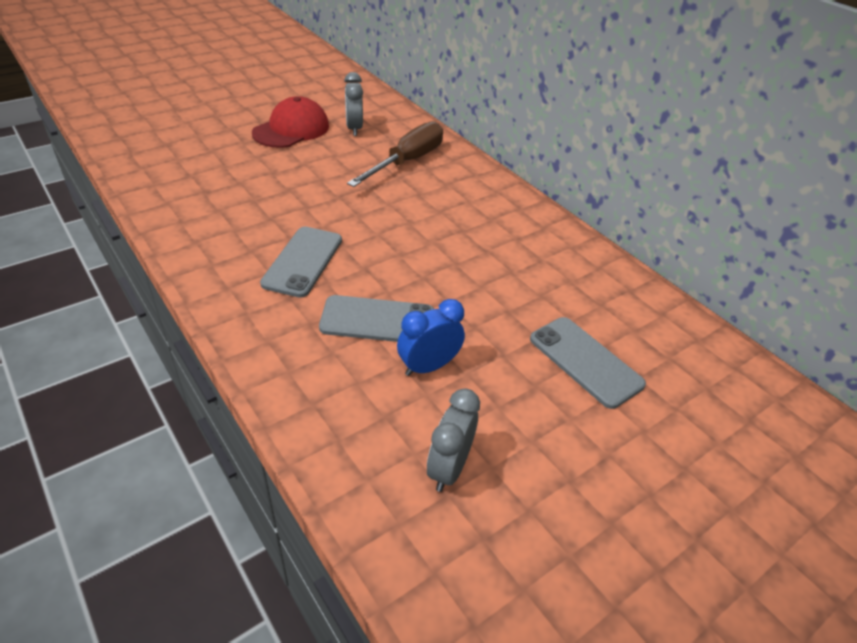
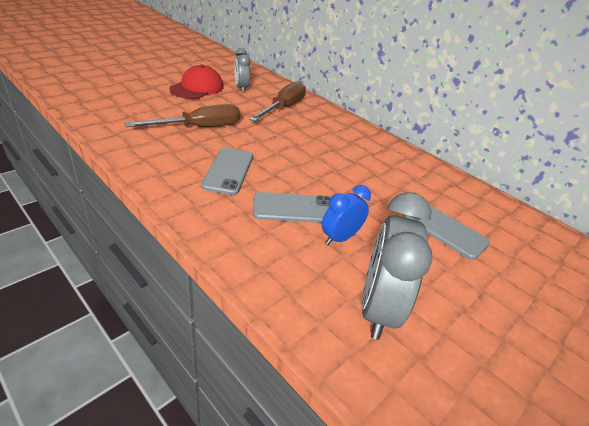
camera: 10 degrees left, 5 degrees down
grey clock [427,389,480,492] -> grey clock [361,192,432,340], size x1.73
none -> brown screwdriver [124,104,240,127]

